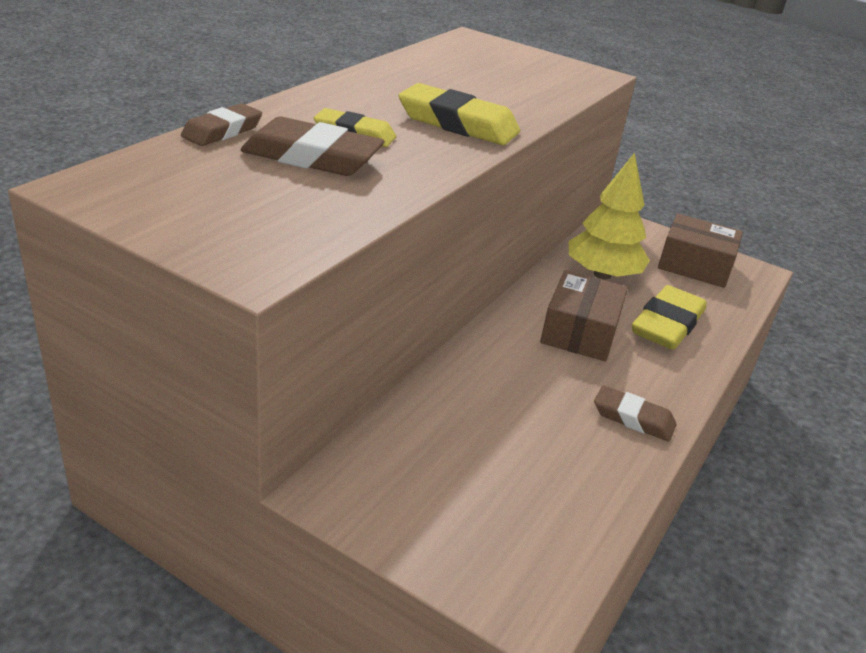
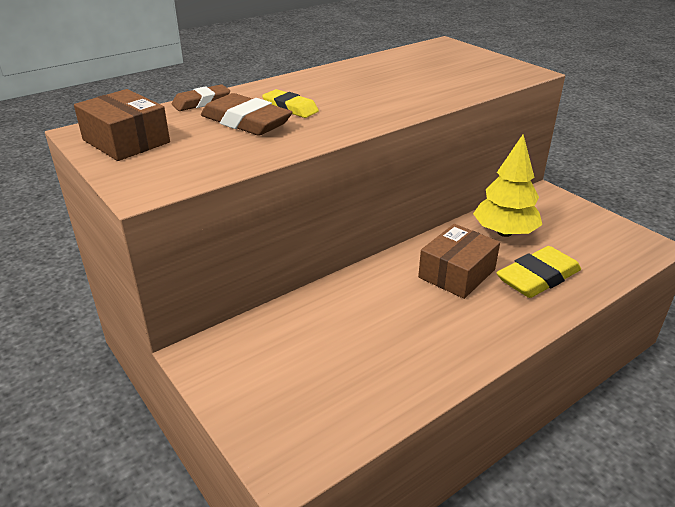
camera: 25 degrees right, 0 degrees up
yellow eraser [398,83,520,145] -> none
brown eraser [594,385,676,441] -> none
brown box [658,213,743,288] -> brown box moved to [74,89,170,161]

